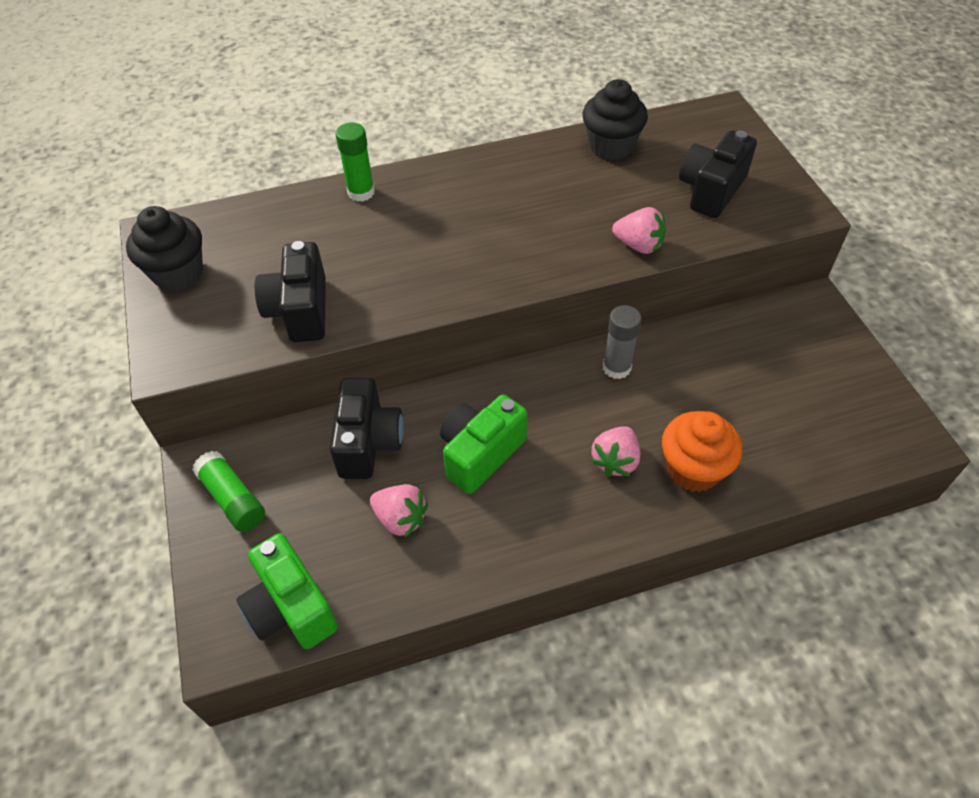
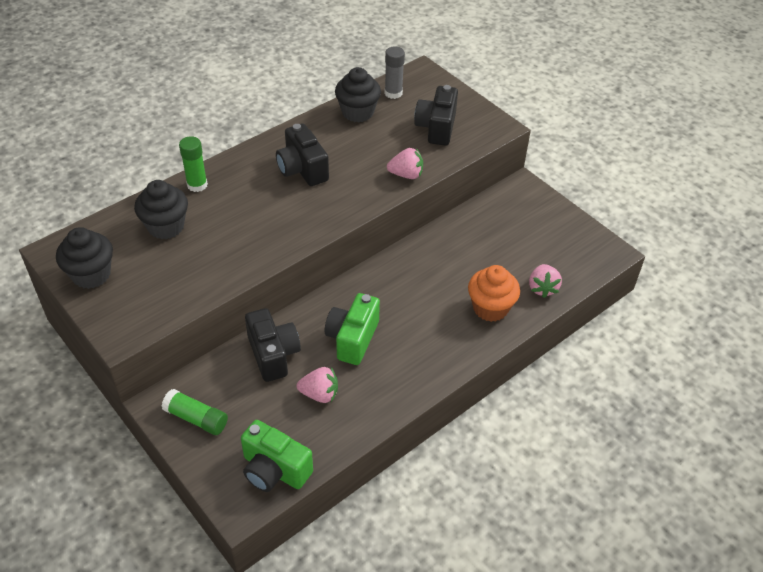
camera: 25 degrees left, 5 degrees down
black camera [254,241,326,342] -> black camera moved to [276,123,329,186]
pink strawberry [590,426,641,477] -> pink strawberry moved to [529,264,562,298]
grey glue stick [603,305,642,379] -> grey glue stick moved to [384,46,405,99]
none -> black cupcake [134,180,188,239]

